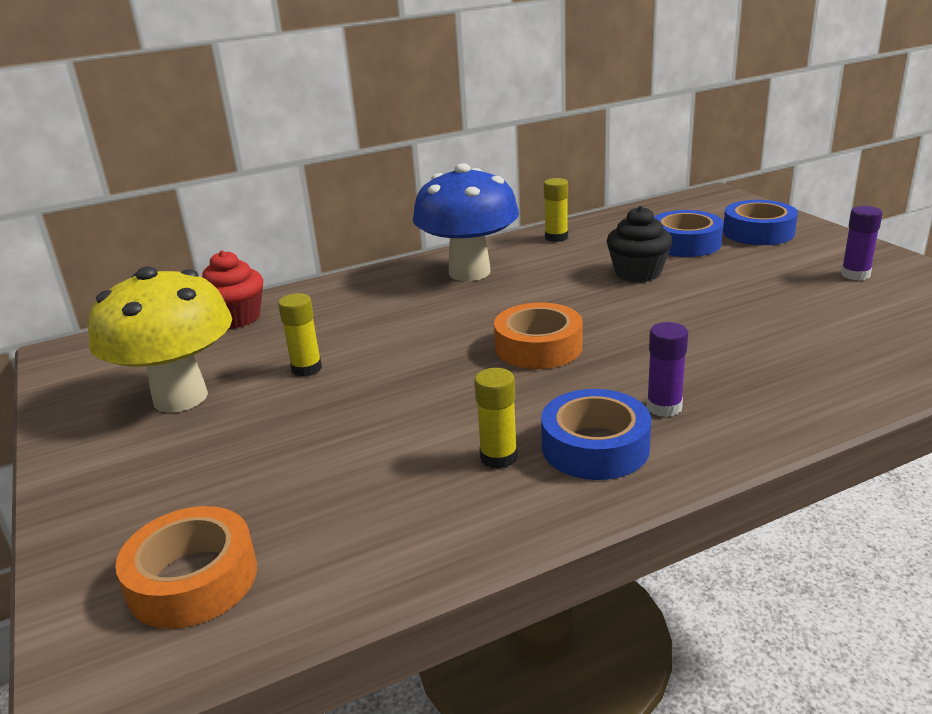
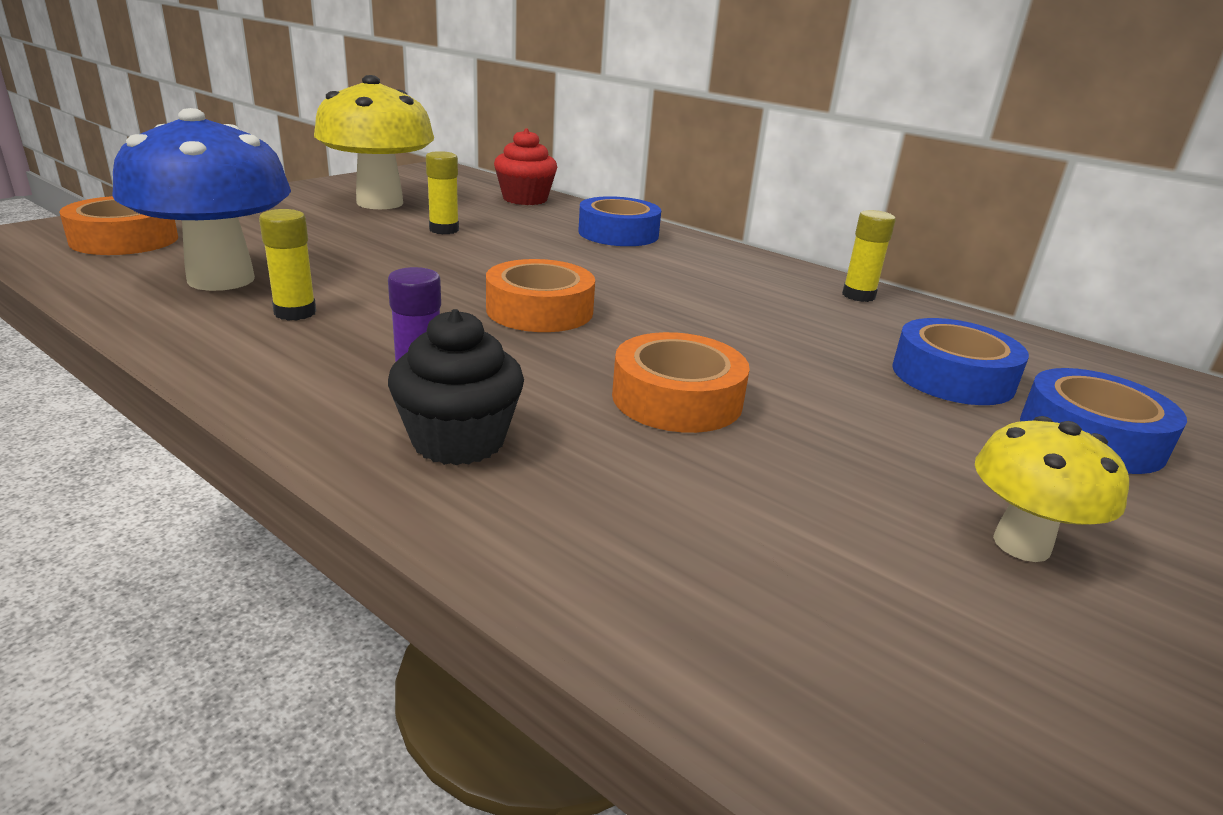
camera: 60 degrees right, 0 degrees up
blue mushroom [413,163,519,281] -> blue mushroom moved to [112,108,291,291]
blue tape [541,389,651,480] -> blue tape moved to [578,196,661,246]
black cupcake [607,206,673,282] -> black cupcake moved to [388,309,524,465]
purple glue stick [841,206,883,280] -> yellow mushroom [975,416,1129,562]
none -> orange tape [612,332,750,433]

